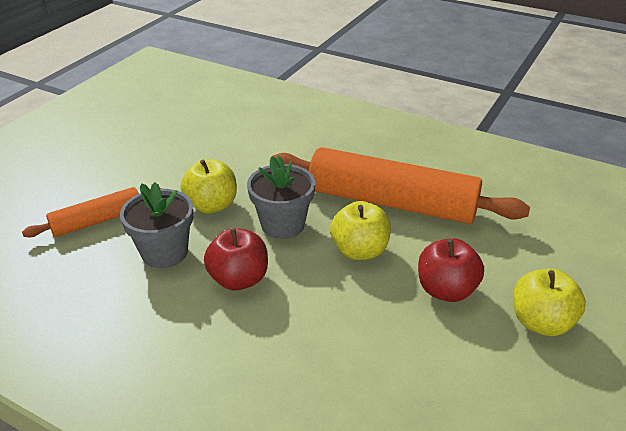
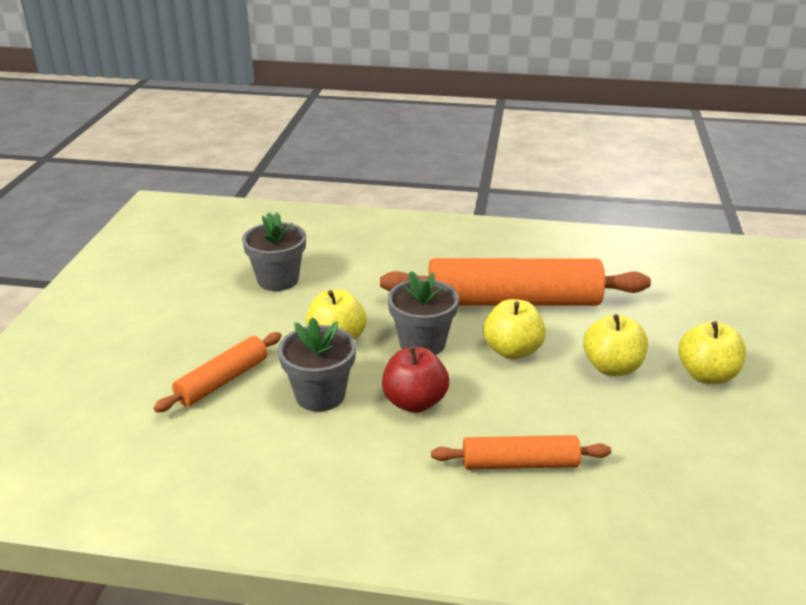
camera: 20 degrees left, 5 degrees down
red apple [418,238,484,302] -> yellow apple [583,314,648,376]
none -> grey flower pot [242,212,306,291]
none -> orange rolling pin [431,435,611,469]

